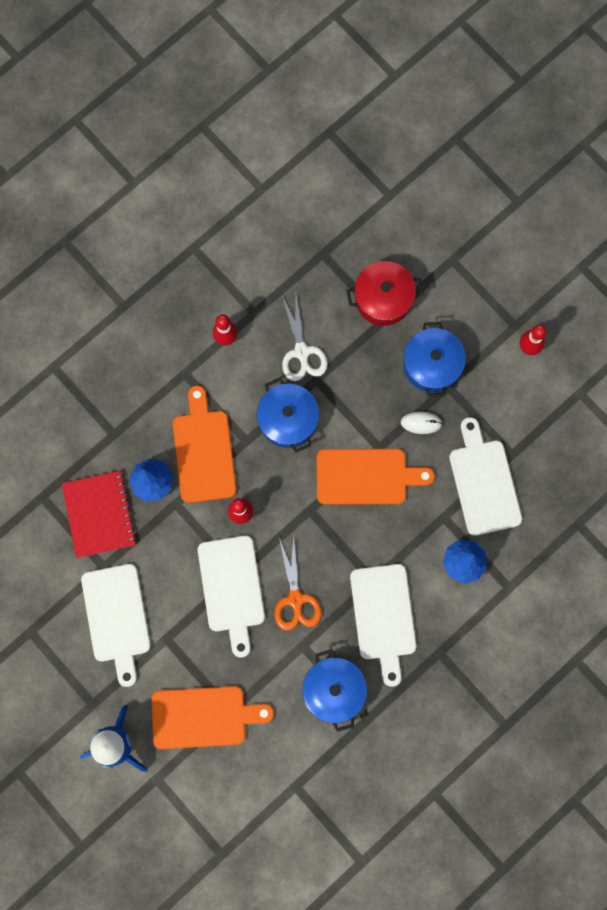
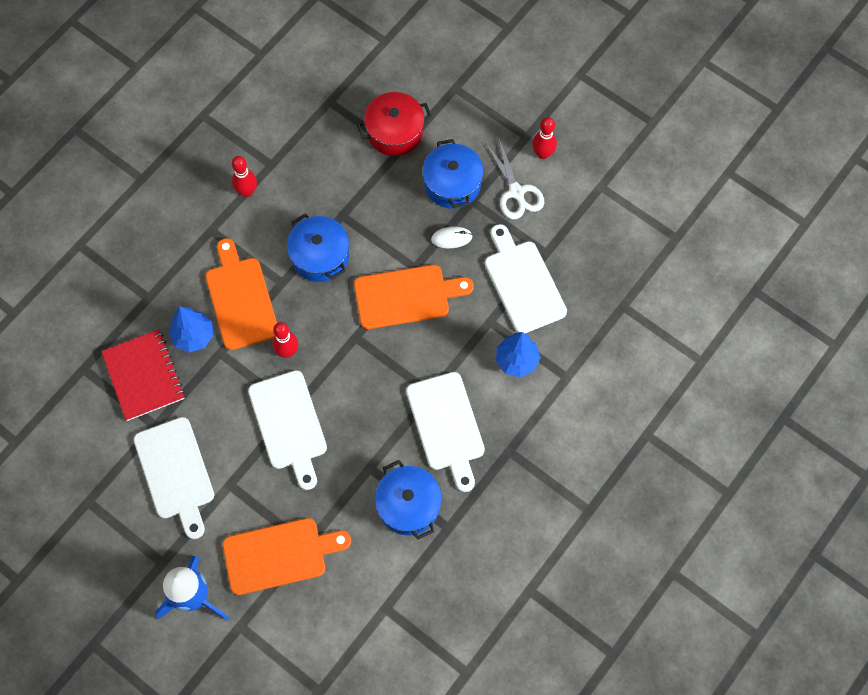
camera: 10 degrees left, 10 degrees down
orange scissors [275,536,321,631] -> none
white scissors [282,296,328,381] -> white scissors moved to [486,139,544,219]

